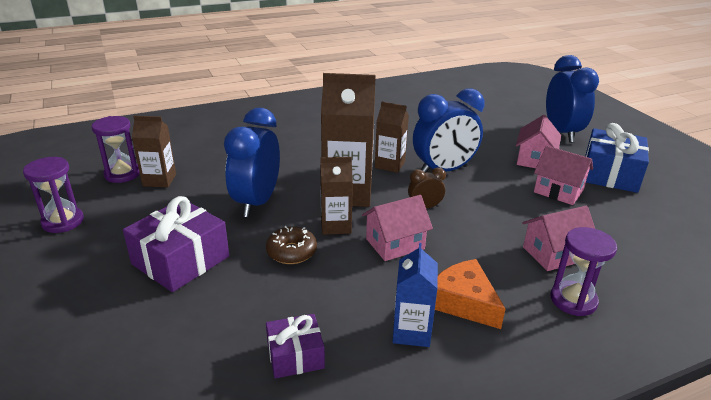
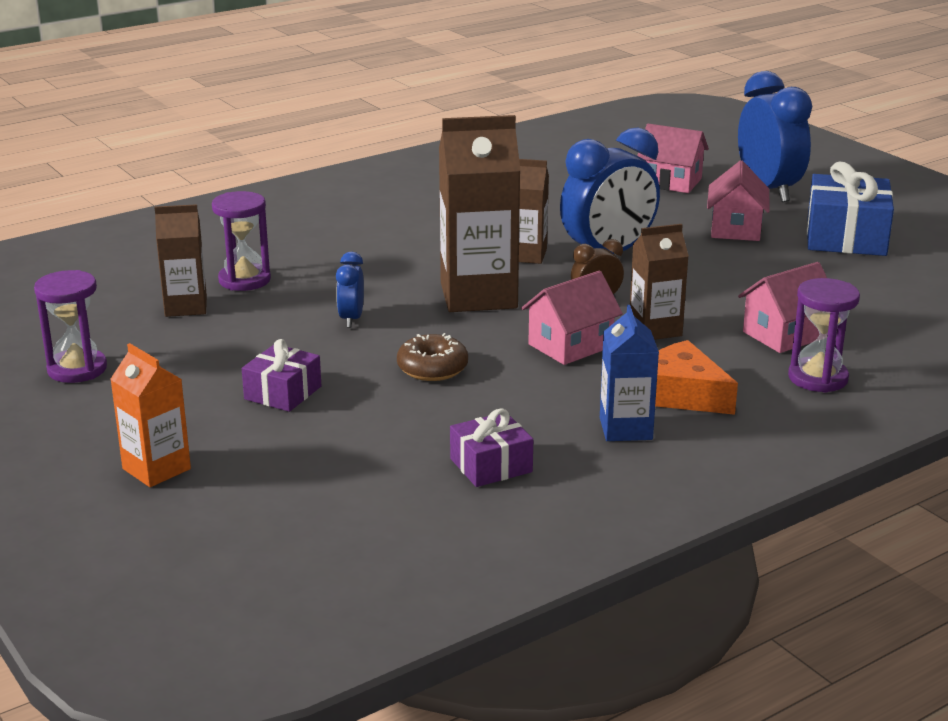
camera: 10 degrees left, 5 degrees down
purple hourglass [92,116,140,183] -> purple hourglass moved to [212,191,271,291]
purple gift [123,196,229,292] -> purple gift [242,339,321,412], size x0.58
blue clock [224,108,280,217] -> blue clock [336,252,364,328], size x0.48
brown carton [320,157,353,235] -> brown carton moved to [630,224,689,340]
pink house [534,146,593,205] -> pink house moved to [637,124,709,193]
none -> orange carton [110,343,191,487]

